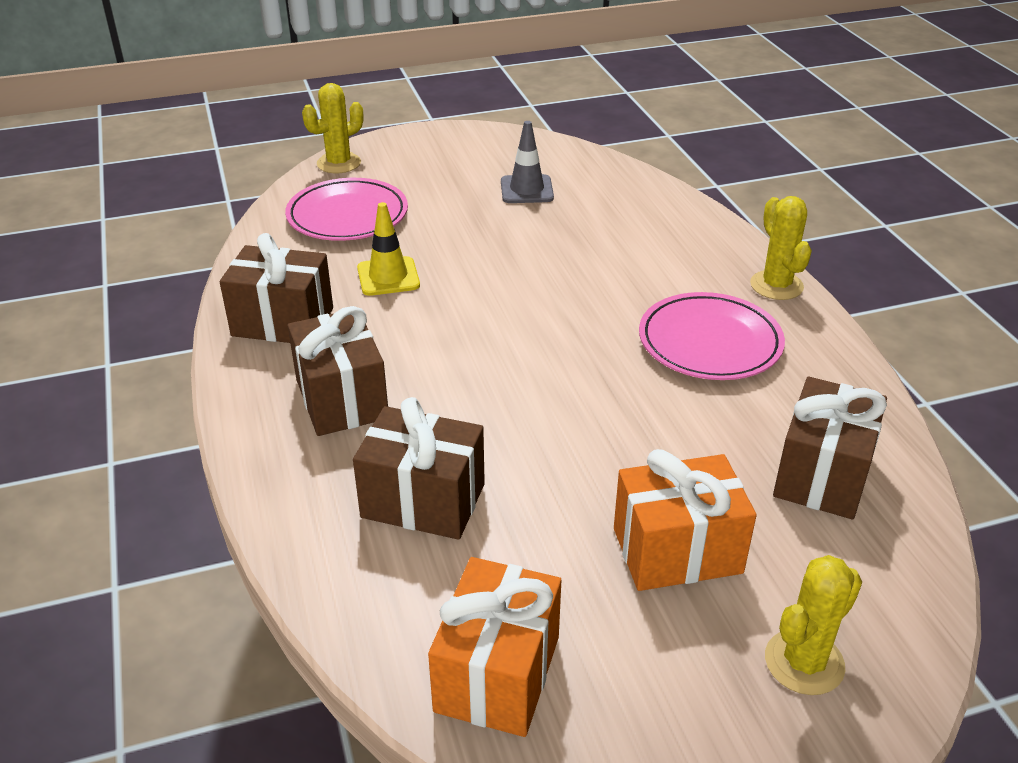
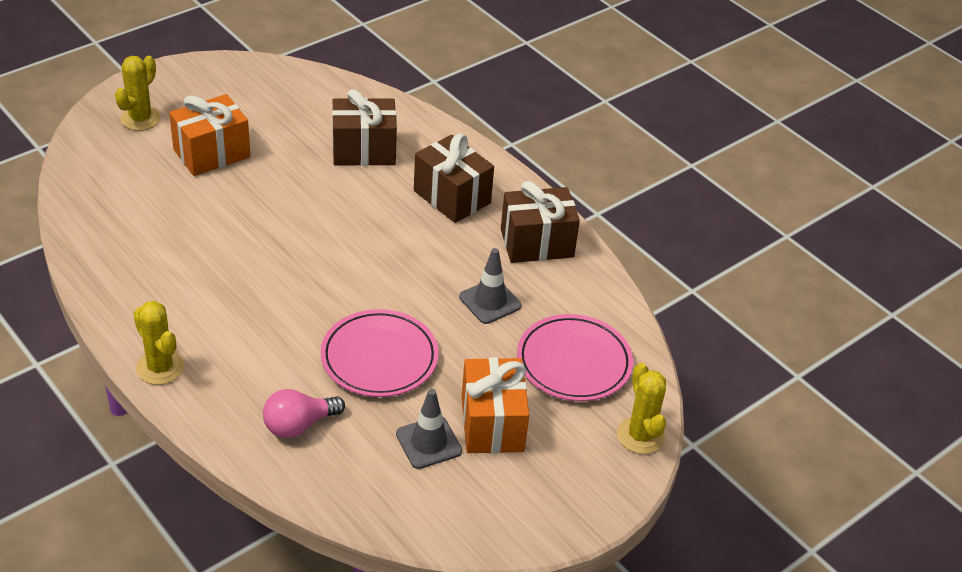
camera: 155 degrees right, 5 degrees up
yellow cactus [302,83,363,173] -> yellow cactus turned 45 degrees counterclockwise [617,363,666,454]
yellow traffic cone [357,202,420,296] -> grey traffic cone [459,248,522,324]
orange gift [428,557,561,737] -> orange gift moved to [462,357,529,454]
pink plate [639,292,785,380] -> pink plate moved to [321,309,439,397]
brown gift [773,377,887,519] -> none
none -> pink light bulb [263,389,345,438]

